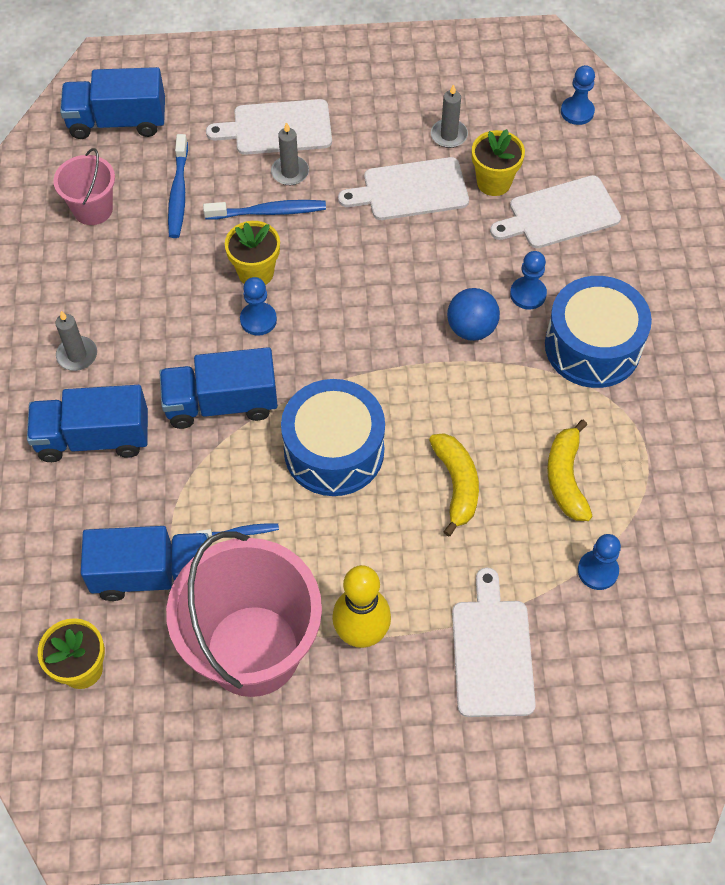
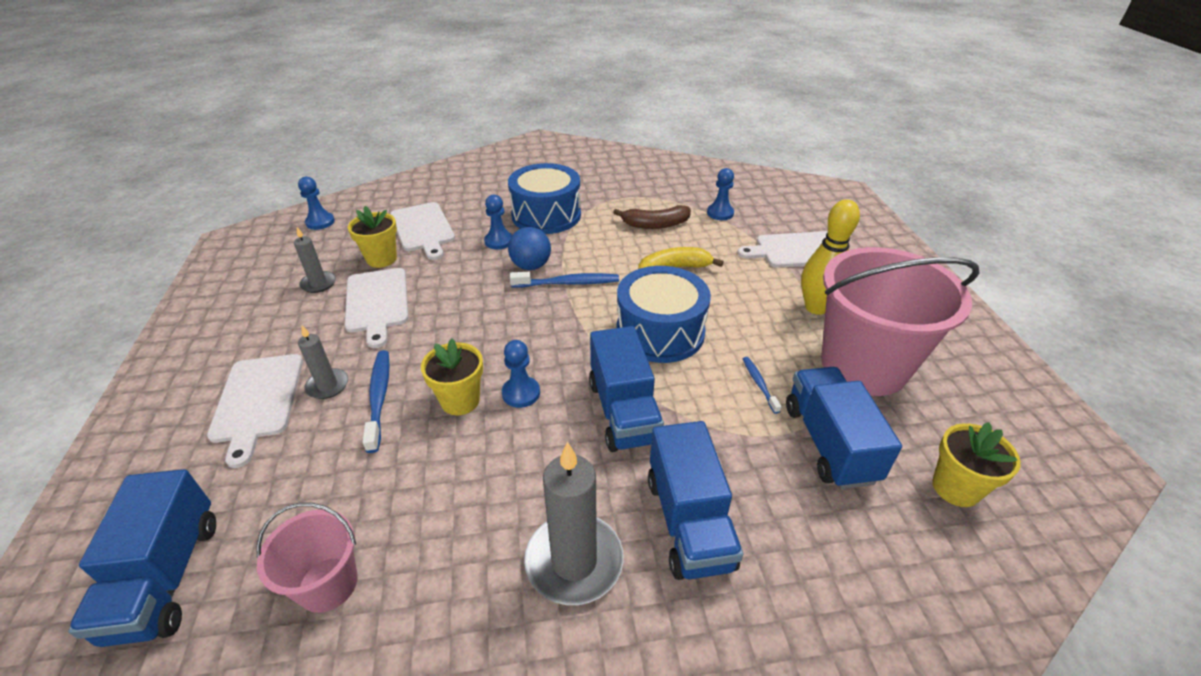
camera: 95 degrees left, 20 degrees down
grey candle [55,311,97,371] -> grey candle [524,442,624,605], size x1.82
blue toothbrush [168,134,188,238] -> blue toothbrush moved to [510,272,619,288]
yellow banana [547,420,592,521] -> brown banana [613,205,691,229]

